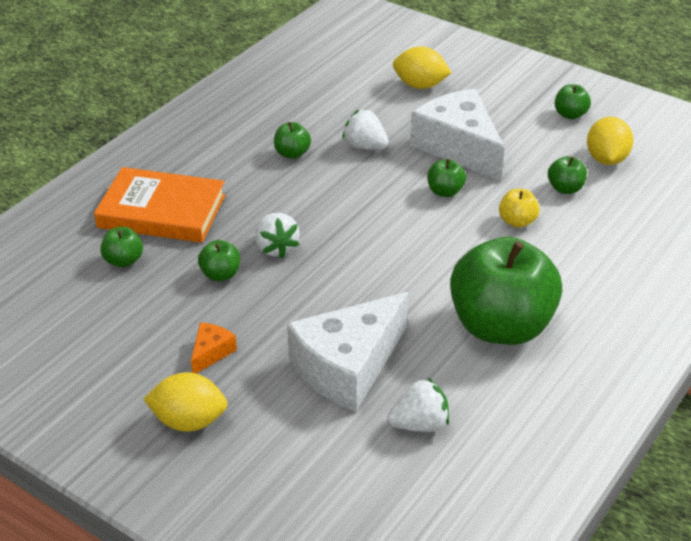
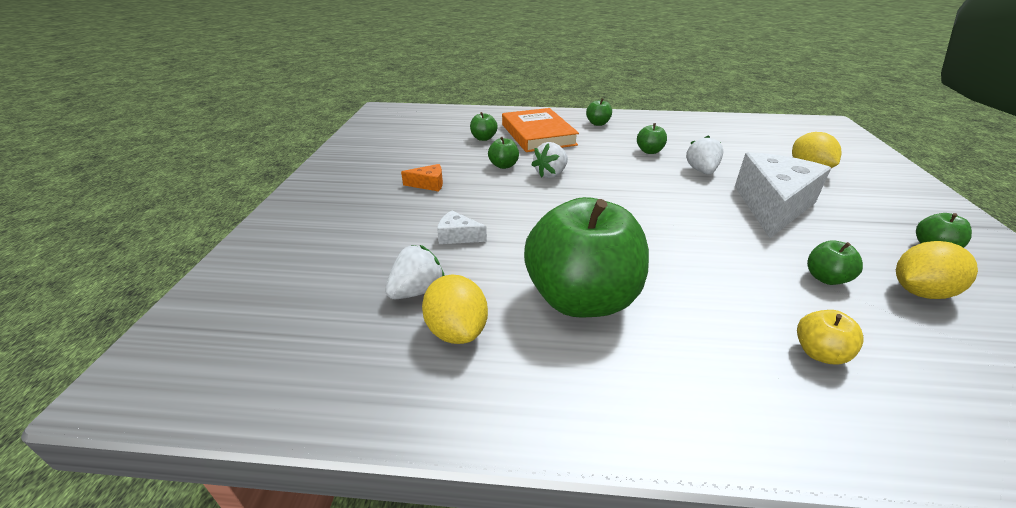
camera: 60 degrees right, 5 degrees down
yellow lemon [144,372,228,432] -> yellow lemon moved to [422,275,488,344]
white cheese [287,292,408,412] -> white cheese [437,210,487,244], size x0.42
white strawberry [387,378,449,432] -> white strawberry turned 90 degrees counterclockwise [385,245,445,299]
green apple [427,159,466,197] -> green apple moved to [586,98,612,126]
yellow apple [499,189,540,228] -> yellow apple moved to [797,310,864,364]

